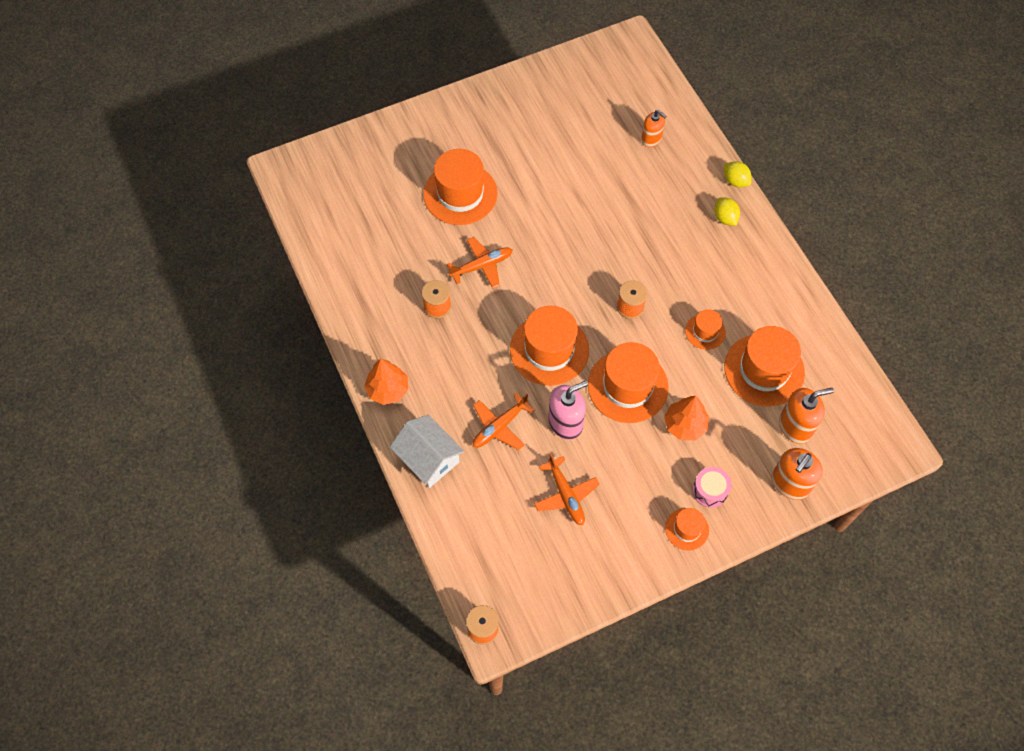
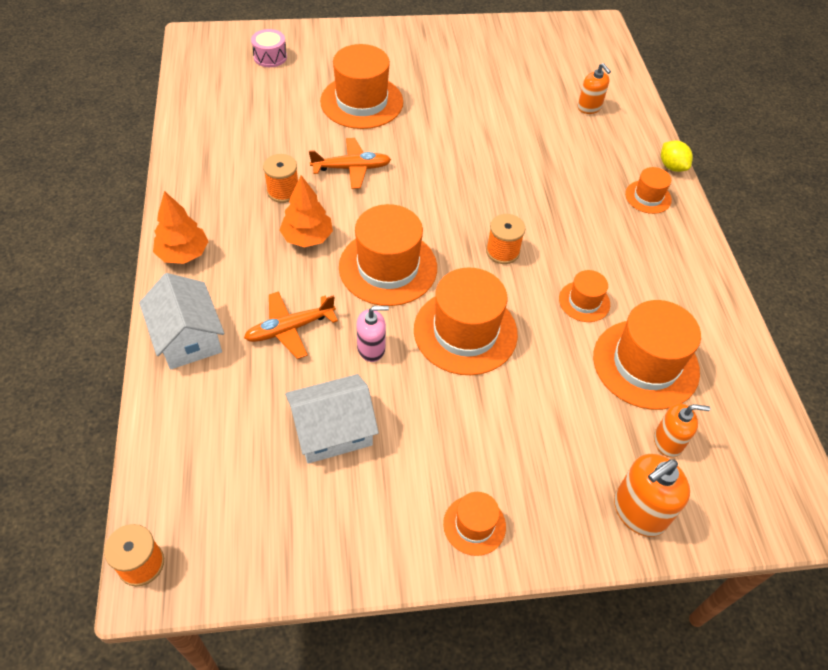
camera: 15 degrees right, 10 degrees down
orange plane [534,453,600,525] -> white house [285,374,379,464]
pink soap dispenser [548,381,588,440] -> pink soap dispenser [356,306,389,362], size x0.66
orange tree [664,396,709,440] -> orange tree moved to [279,175,333,248]
pink drum [692,467,732,508] -> pink drum moved to [251,29,287,67]
yellow lemon [714,197,740,226] -> orange hat [625,167,672,214]
orange soap dispenser [779,388,834,444] -> orange soap dispenser [654,403,710,458], size x0.66

